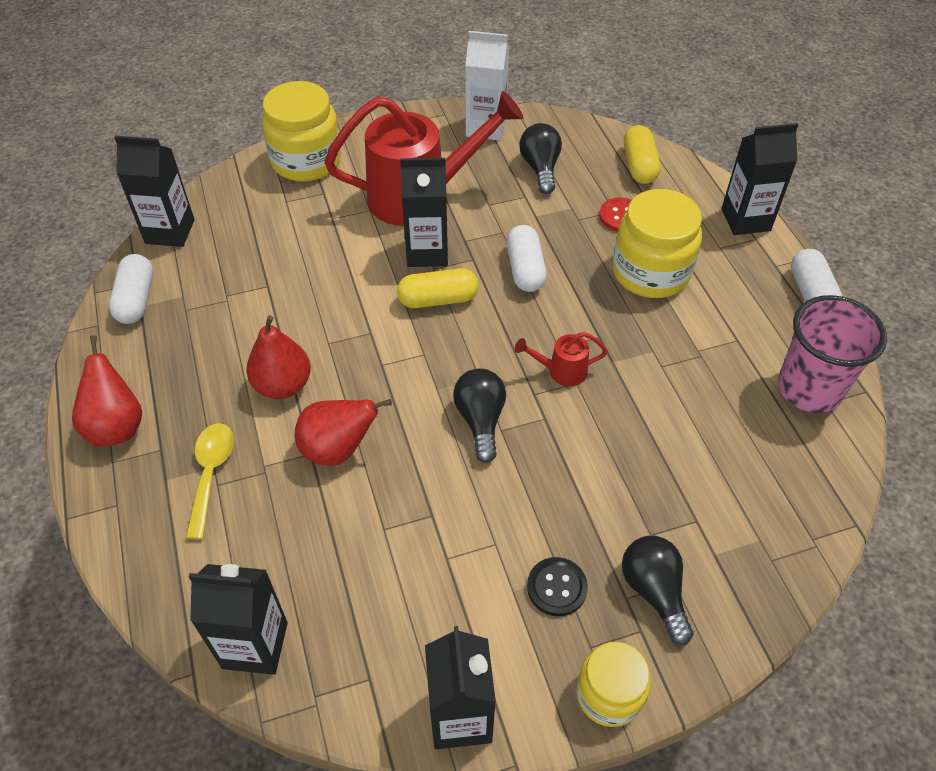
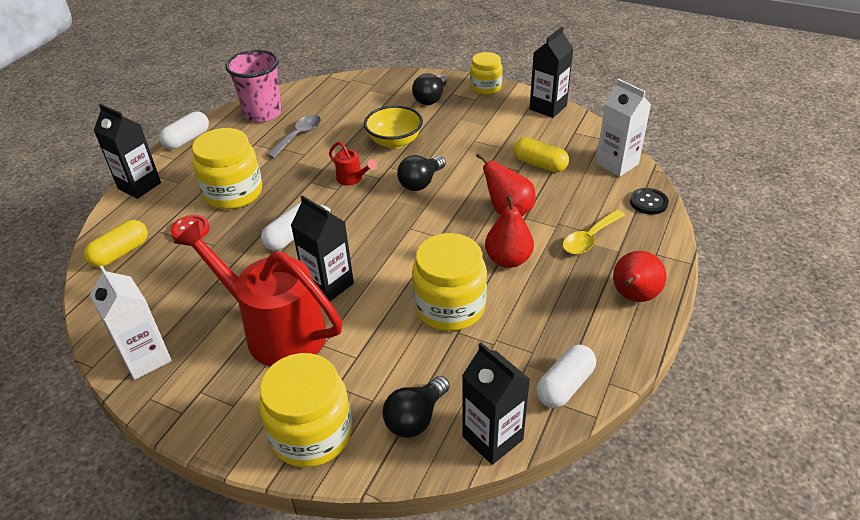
camera: 135 degrees left, 10 degrees down
black carton [189,564,288,675] -> white carton [596,79,651,177]
yellow capsule [397,268,479,308] -> yellow capsule moved to [513,137,569,172]
black light bulb [519,123,562,194] -> black light bulb moved to [383,376,450,438]
black button [527,557,588,616] -> black button moved to [630,188,669,215]
none -> grey spoon [267,115,321,158]
none -> yellow bowl [364,105,423,149]
none -> yellow jar [412,233,487,331]

